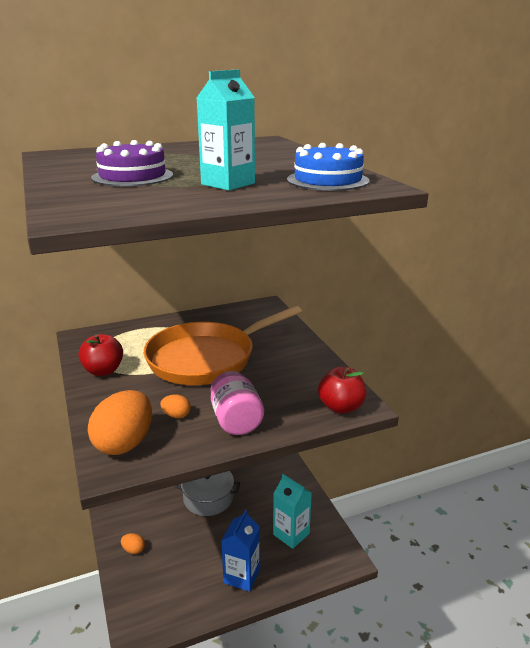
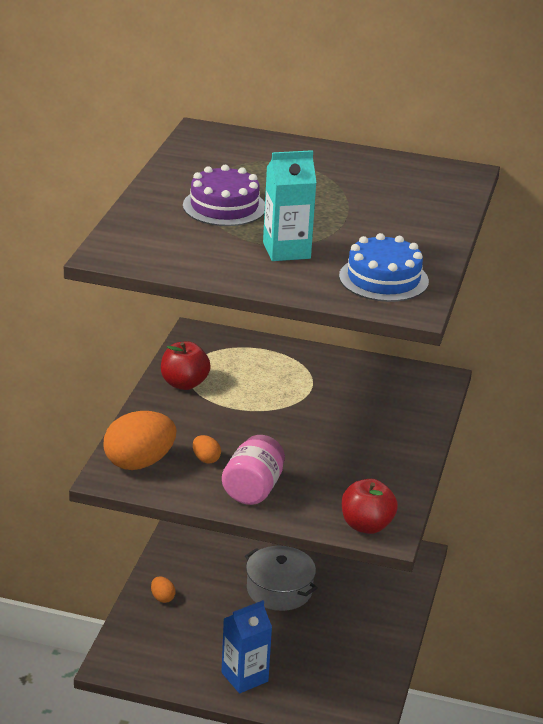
camera: 35 degrees right, 5 degrees up
orange pan [144,306,302,385] -> none
turquoise carton [273,474,312,549] -> none

